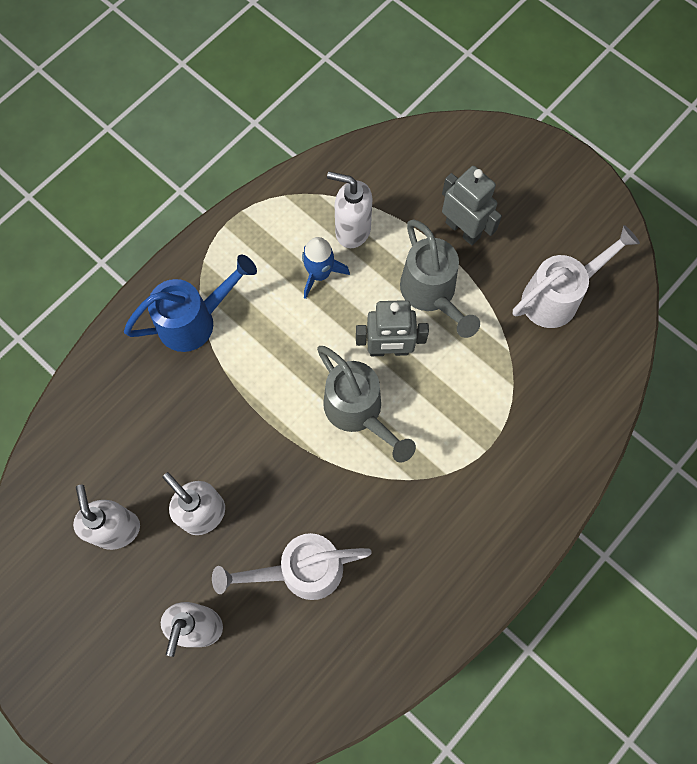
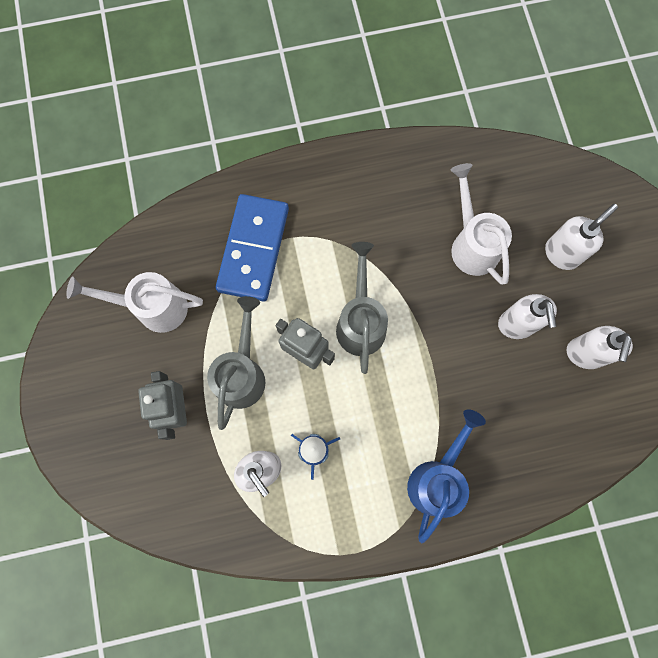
camera: 145 degrees left, 5 degrees up
blue watering can [124,255,257,352] -> blue watering can turned 105 degrees clockwise [407,409,486,543]
white watering can [212,533,372,600] -> white watering can turned 135 degrees counterclockwise [450,163,512,285]
none -> blue domino [216,194,289,301]

